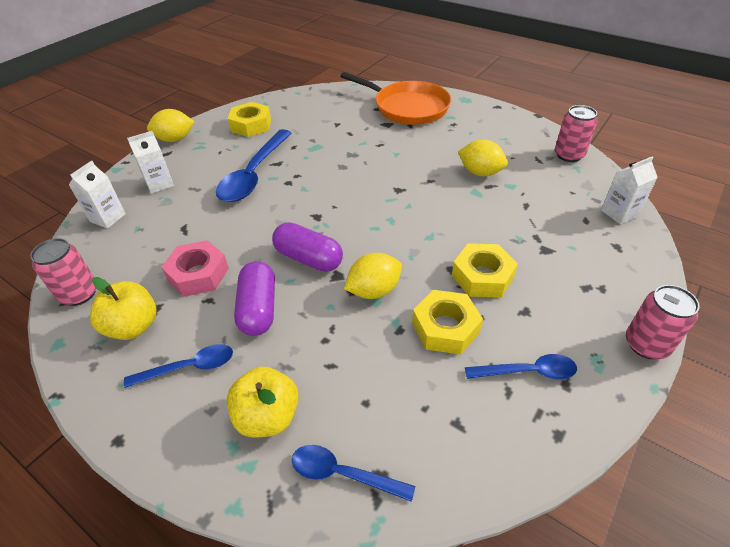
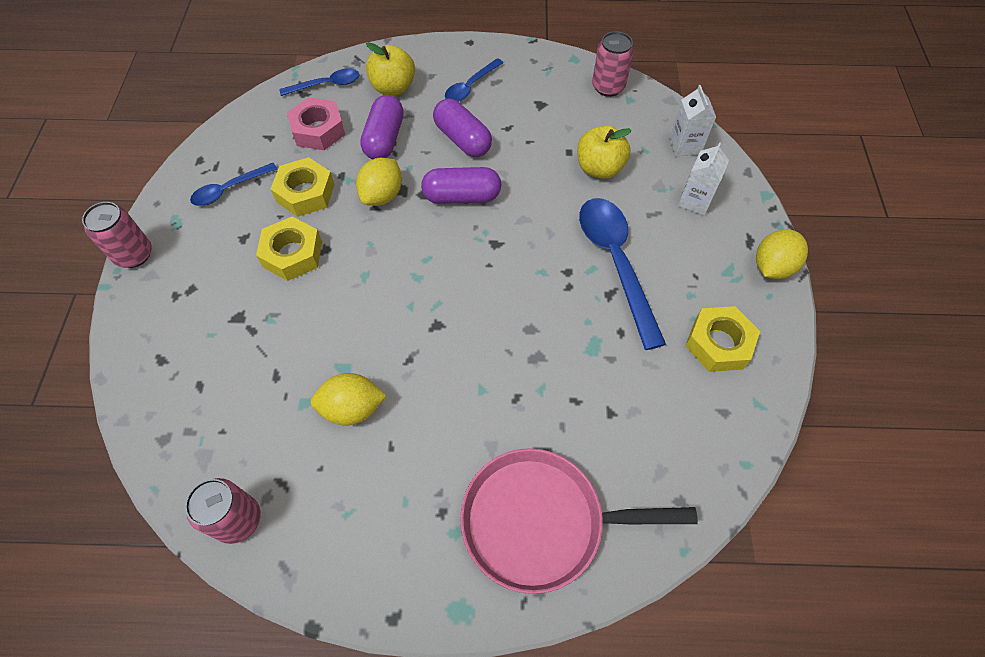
camera: 145 degrees right, 15 degrees up
yellow apple [90,277,156,340] -> yellow apple moved to [577,125,632,179]
pink nut [161,240,229,297] -> pink nut moved to [287,97,345,150]
orange pan [340,72,451,125] -> pink pan [460,448,698,594]
white carton [601,156,658,224] -> none
none -> purple capsule [360,95,404,159]

